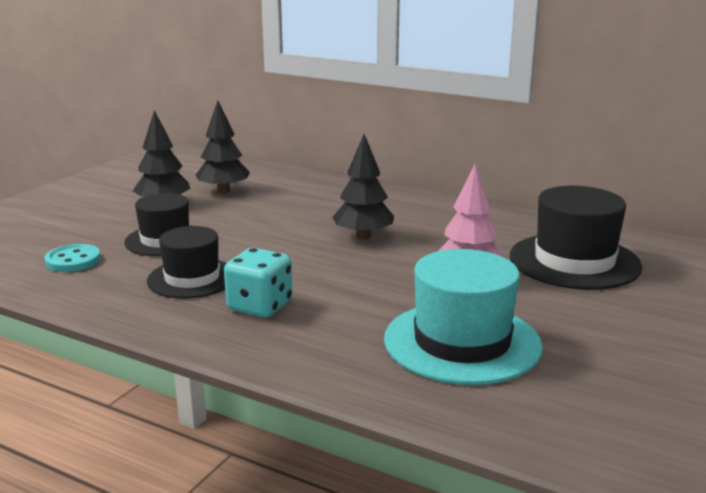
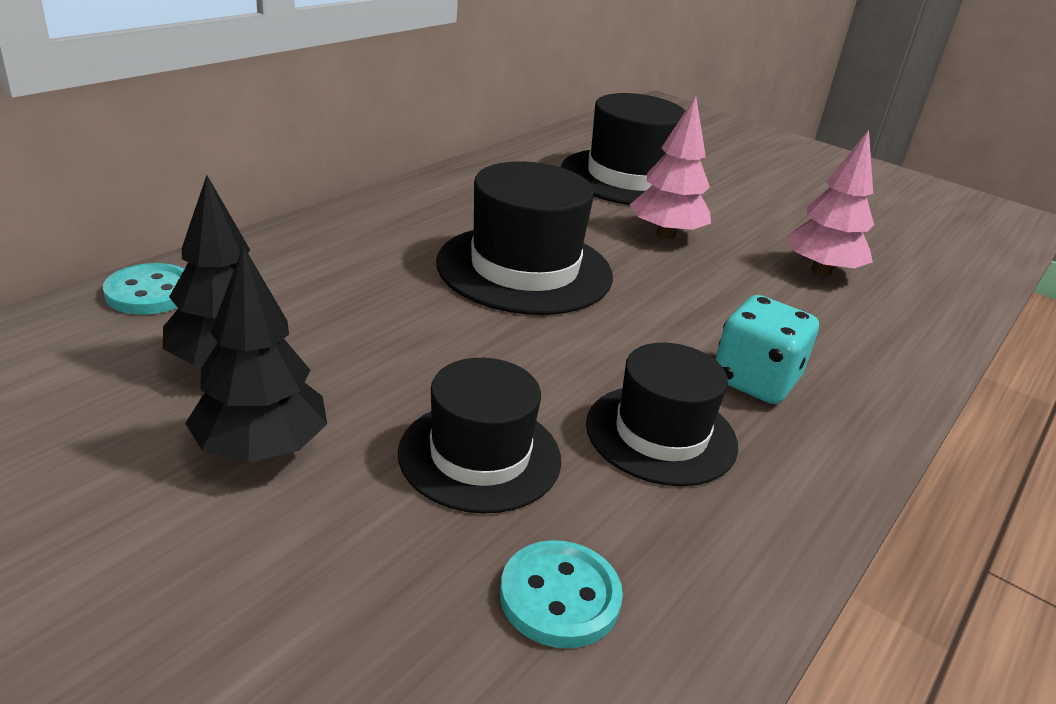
camera: 85 degrees left, 10 degrees up
black tree [332,134,394,240] -> black hat [436,161,613,315]
turquoise hat [384,249,543,385] -> pink tree [785,130,874,276]
none -> turquoise button [103,263,184,315]

